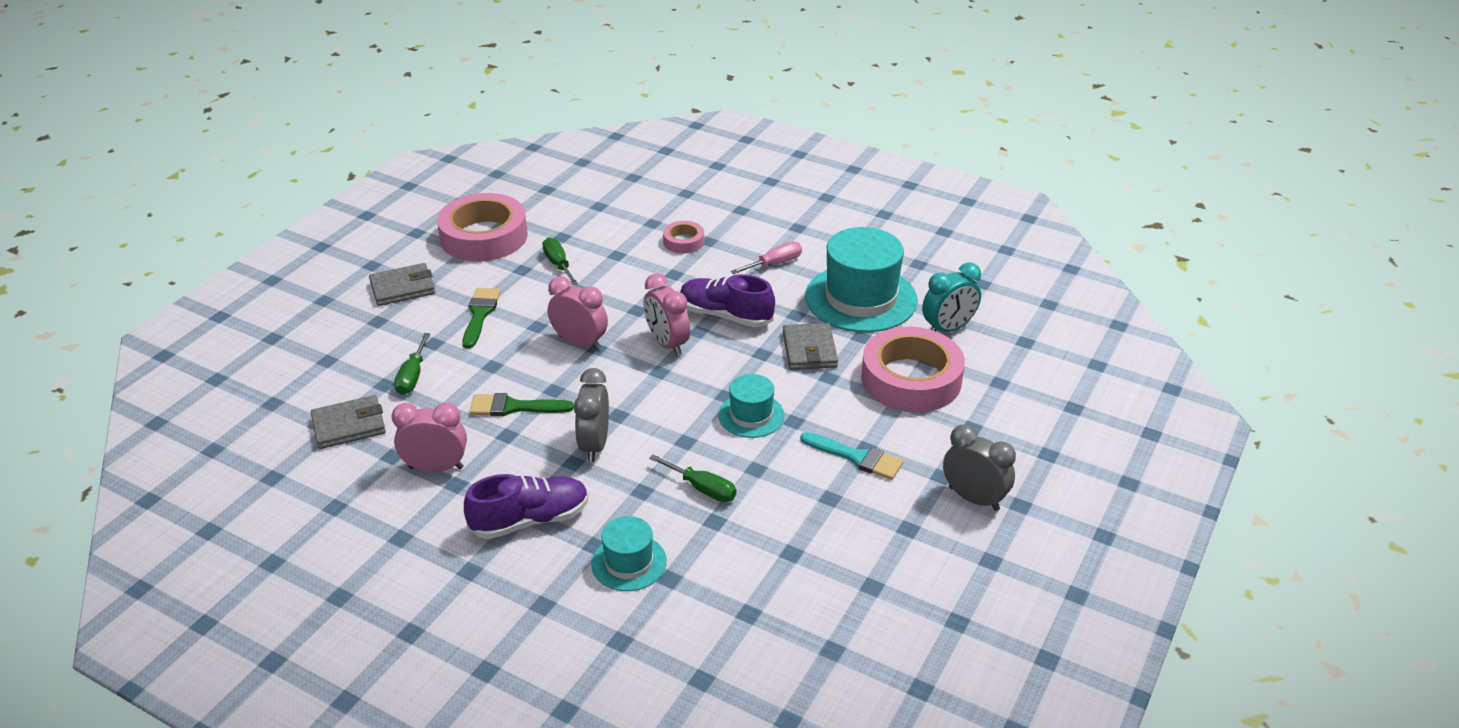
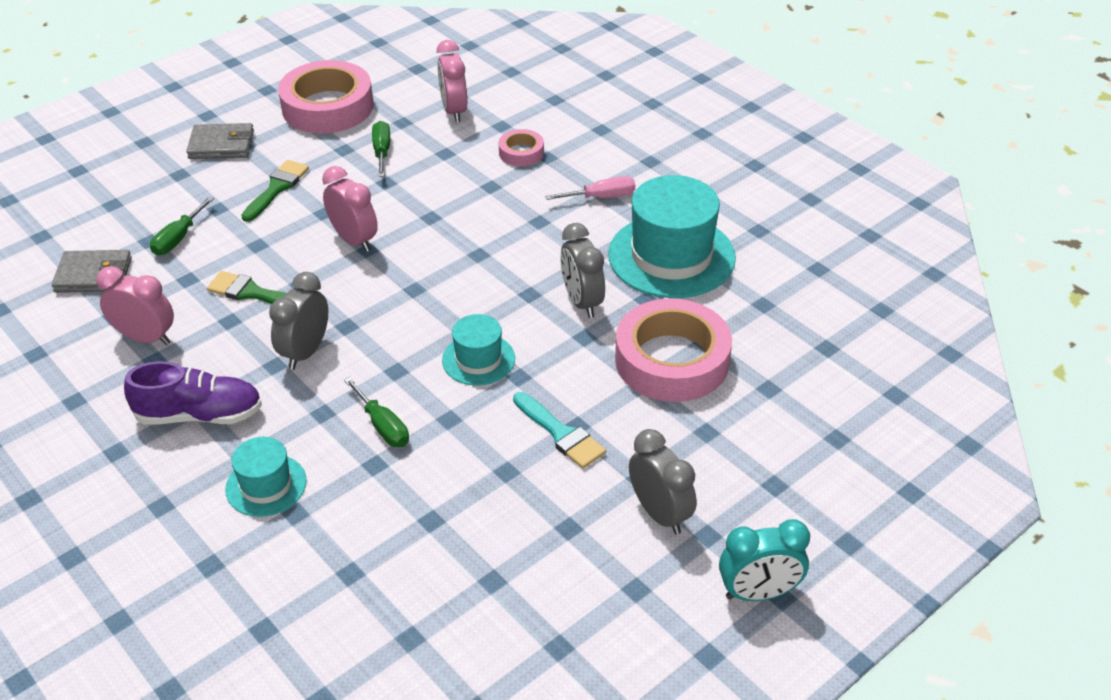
camera: 20 degrees right, 5 degrees up
pink clock [644,273,690,356] -> pink clock moved to [437,40,467,122]
purple shoe [680,274,775,327] -> none
grey wallet [783,323,838,370] -> grey clock [561,223,605,318]
turquoise clock [922,262,981,332] -> turquoise clock moved to [719,519,810,601]

